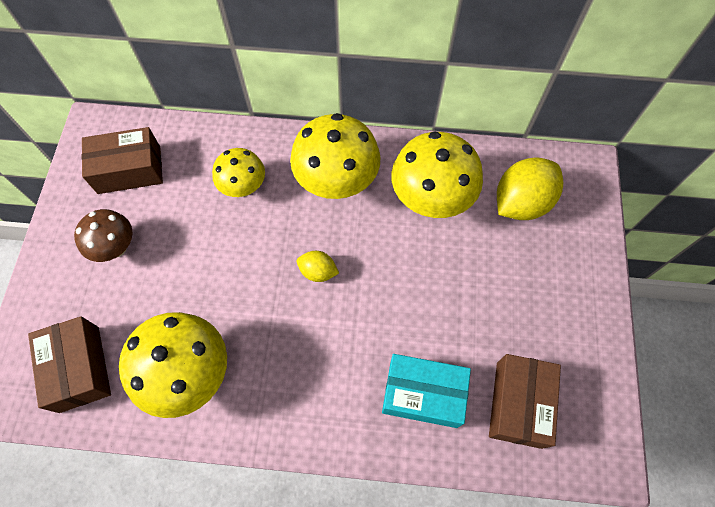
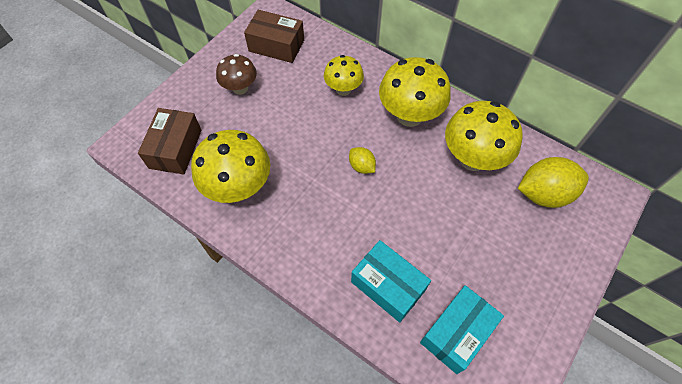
camera: 30 degrees right, 5 degrees down
brown box [489,354,561,449] -> turquoise box [420,285,504,374]

